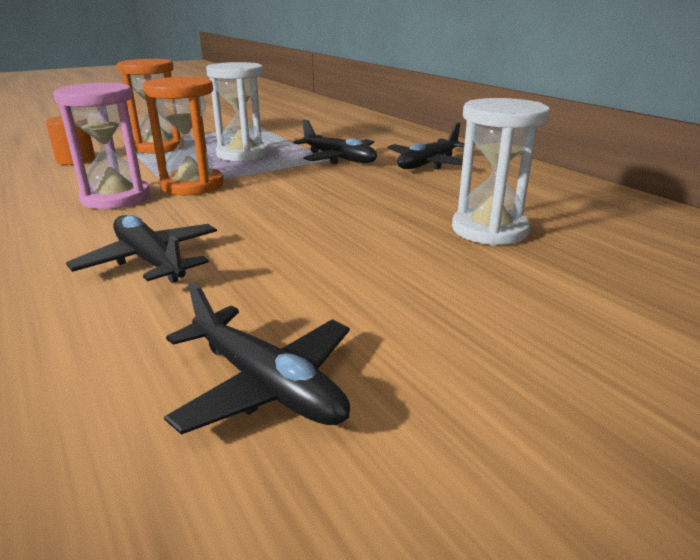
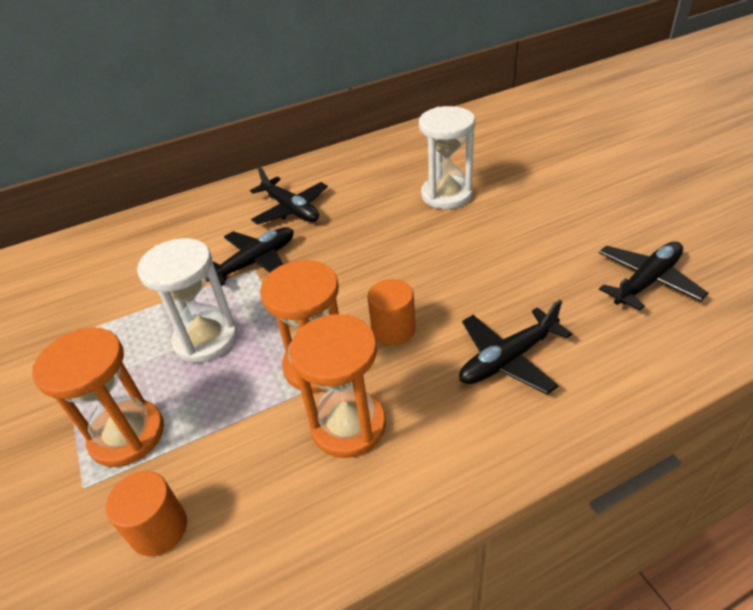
camera: 80 degrees left, 15 degrees up
pink hourglass [53,83,150,209] -> orange hourglass [289,314,386,458]
none -> orange cylinder [367,279,416,345]

